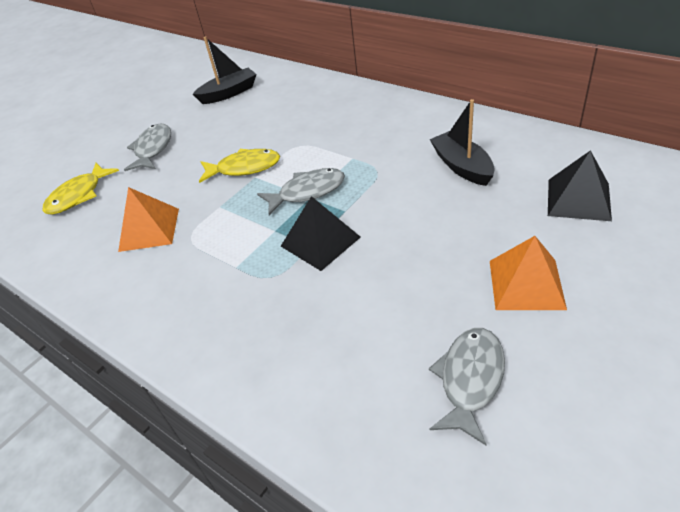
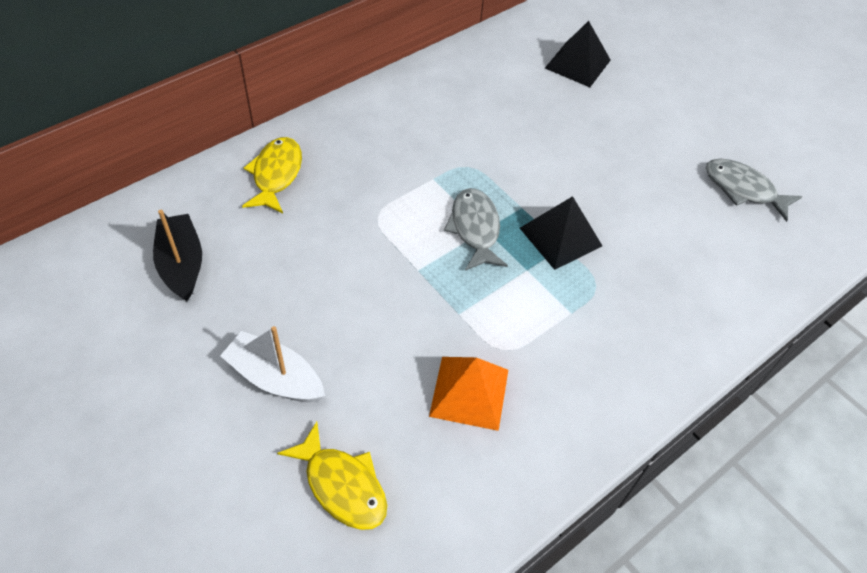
camera: 85 degrees left, 10 degrees up
grey fish [124,124,171,171] -> white boat [220,326,325,402]
yellow fish [199,149,280,183] -> yellow fish moved to [242,137,302,213]
black boat [430,99,495,186] -> none
orange pyramid [490,236,567,310] -> none

